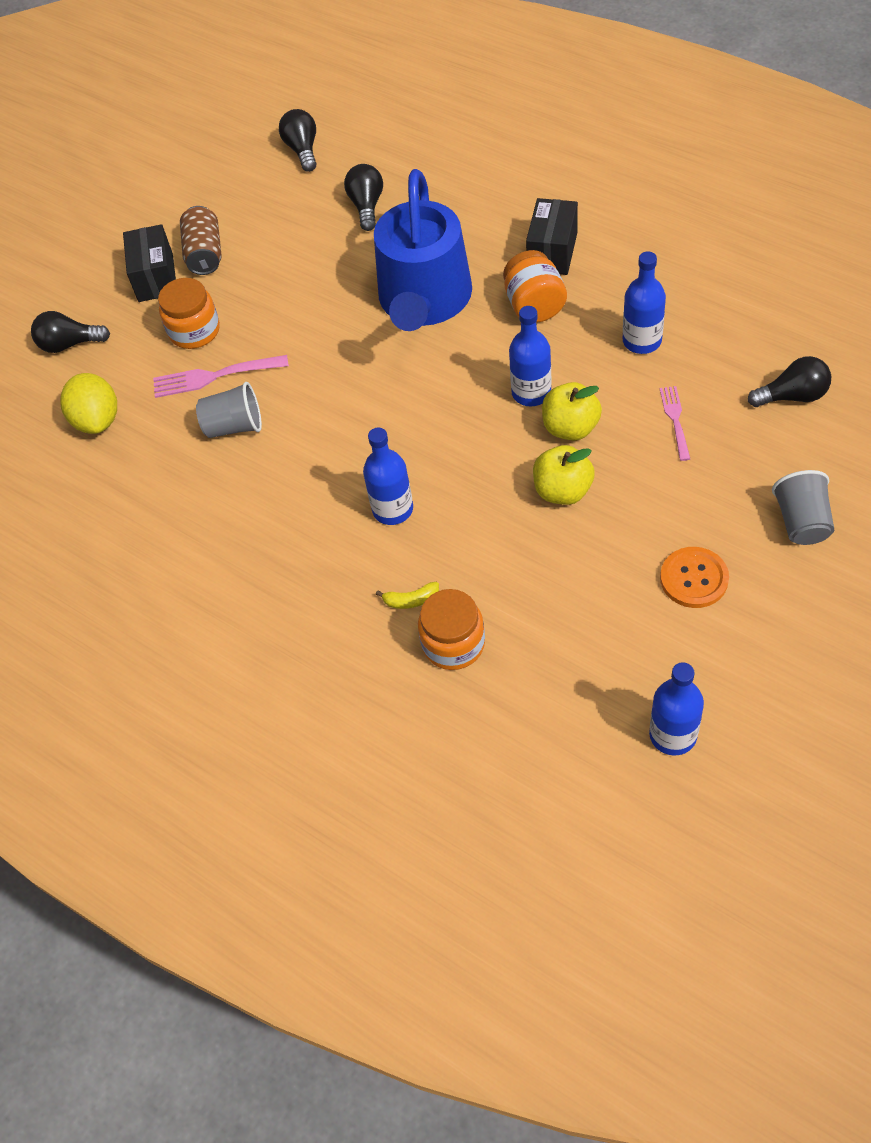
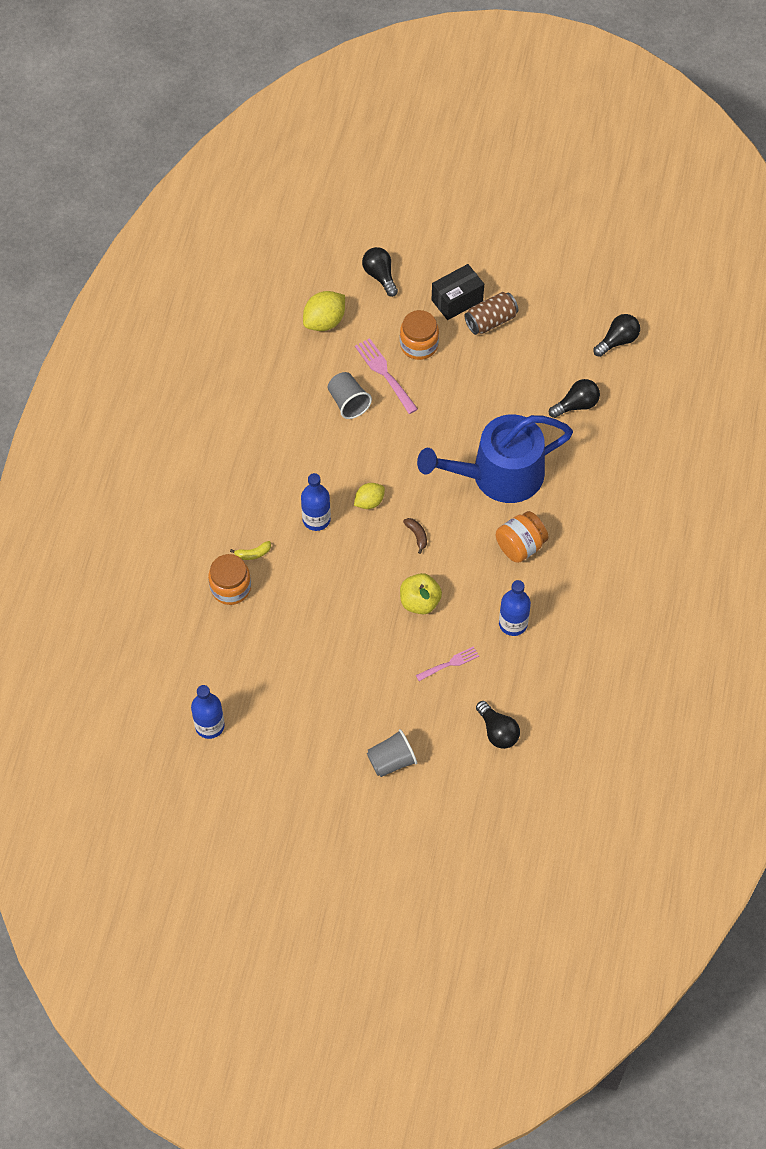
camera: 60 degrees right, 5 degrees up
yellow banana [376,582,439,609] -> yellow banana turned 75 degrees counterclockwise [230,541,271,560]
blue bottle [509,306,552,406] -> none
black box [526,198,578,275] -> none
yellow apple [533,445,595,505] -> none
orange button [660,547,729,608] -> none
none -> yellow lemon [354,483,385,509]
none -> brown banana [403,518,427,554]

